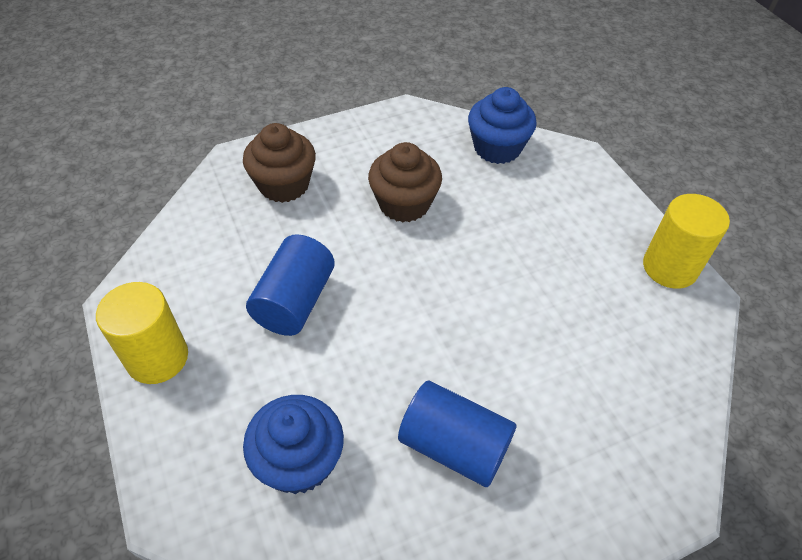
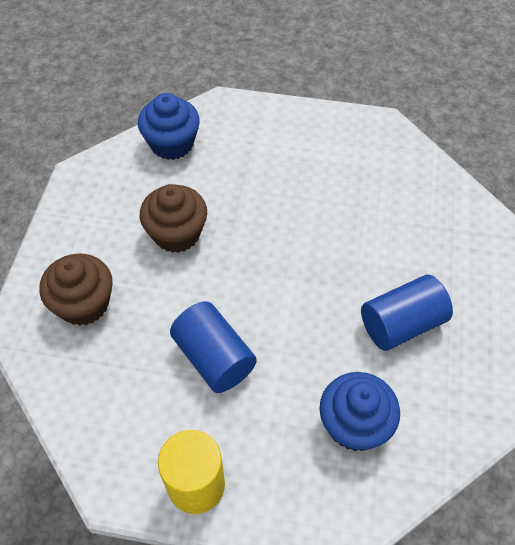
camera: 55 degrees left, 5 degrees up
yellow cylinder [643,194,730,289] -> none

